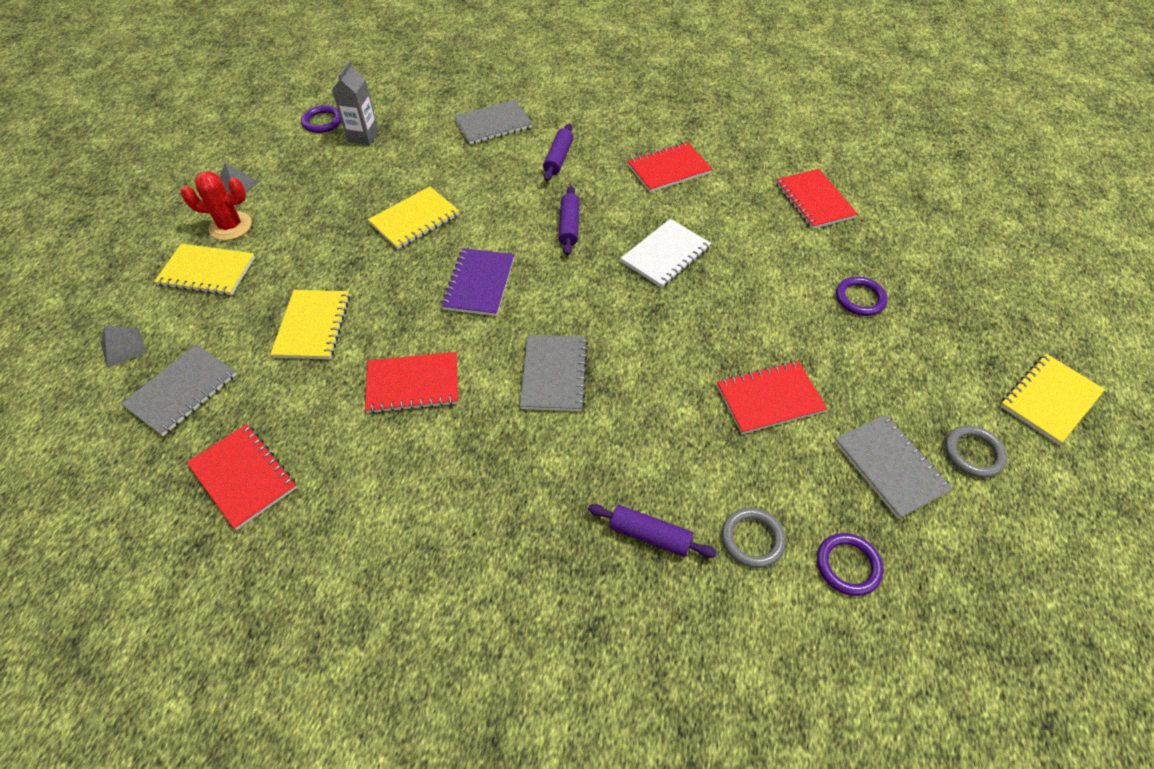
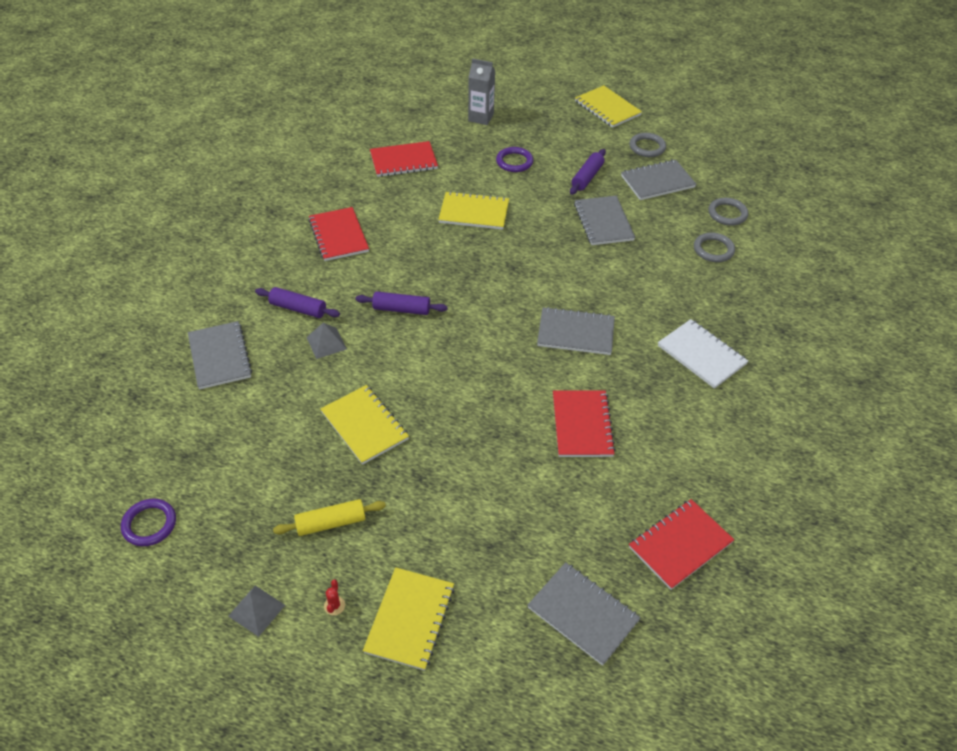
camera: 85 degrees left, 5 degrees down
grey pyramid [101,325,147,368] -> grey pyramid moved to [306,323,347,359]
red cactus [181,171,252,240] -> red cactus [324,579,345,615], size x0.41
yellow notebook [270,290,350,359] -> yellow notebook moved to [438,191,509,230]
grey carton [332,61,379,145] -> grey carton moved to [468,58,496,125]
purple notebook [441,248,515,316] -> none
purple rolling pin [588,504,717,558] -> purple rolling pin moved to [570,149,606,195]
white notebook [621,219,711,288] -> white notebook moved to [658,319,748,389]
red notebook [717,361,828,434] -> grey notebook [574,196,635,245]
purple ring [817,533,884,596] -> grey ring [708,198,748,226]
none -> yellow rolling pin [273,499,386,536]

